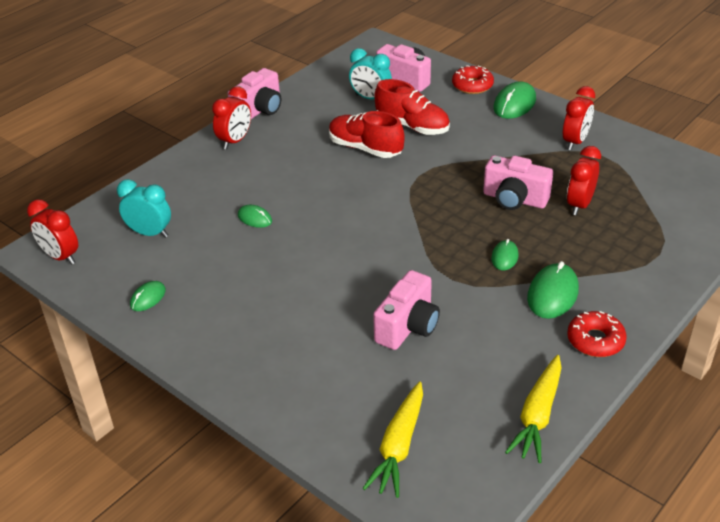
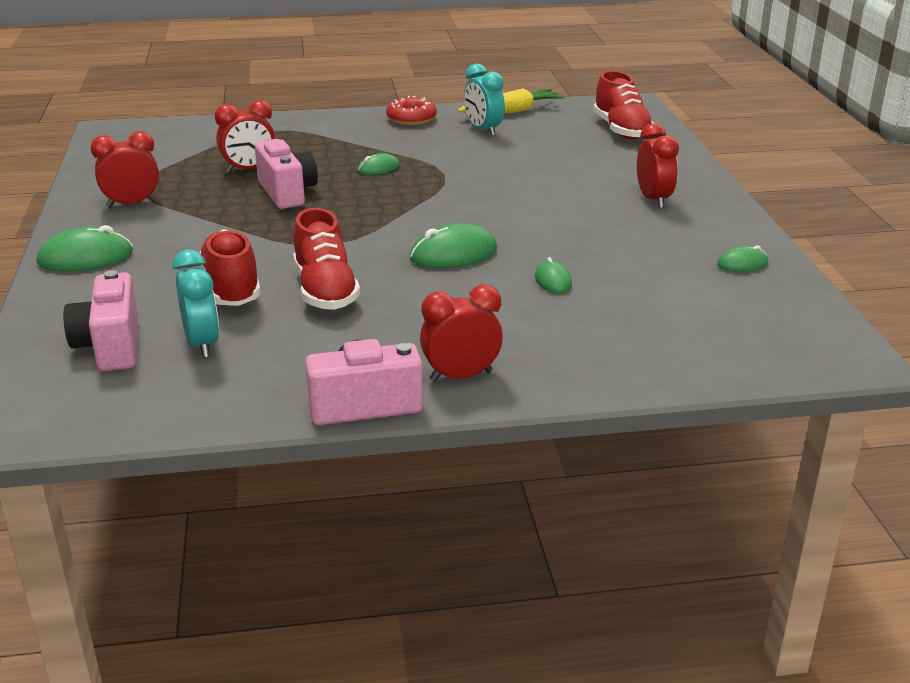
camera: 140 degrees left, 10 degrees down
red clock [27,200,78,265] -> red clock moved to [637,123,679,208]
turquoise clock [117,179,171,238] -> turquoise clock moved to [464,63,505,136]
yellow carrot [363,381,423,498] -> red shoe [593,71,654,140]
pink camera [373,270,440,350] -> none
red donut [452,65,494,94] -> none
green mouse [527,261,579,319] -> green mouse moved to [410,223,497,268]

